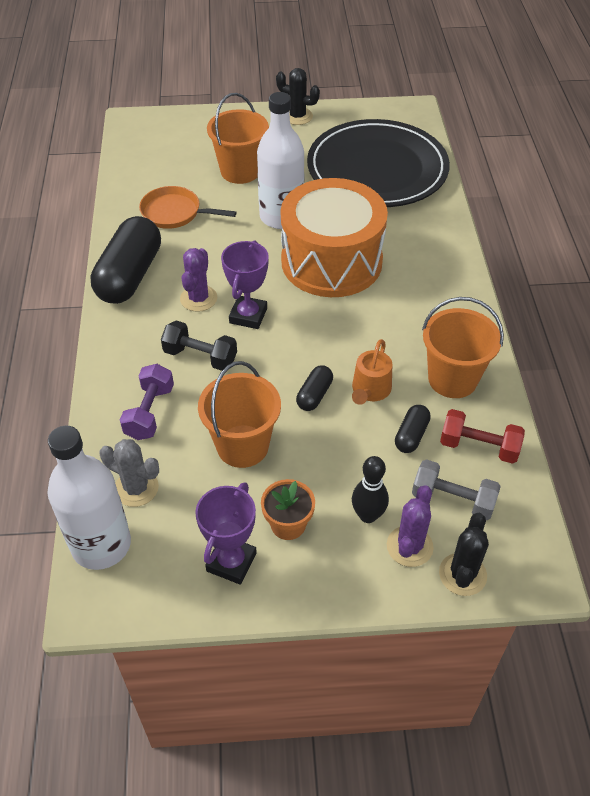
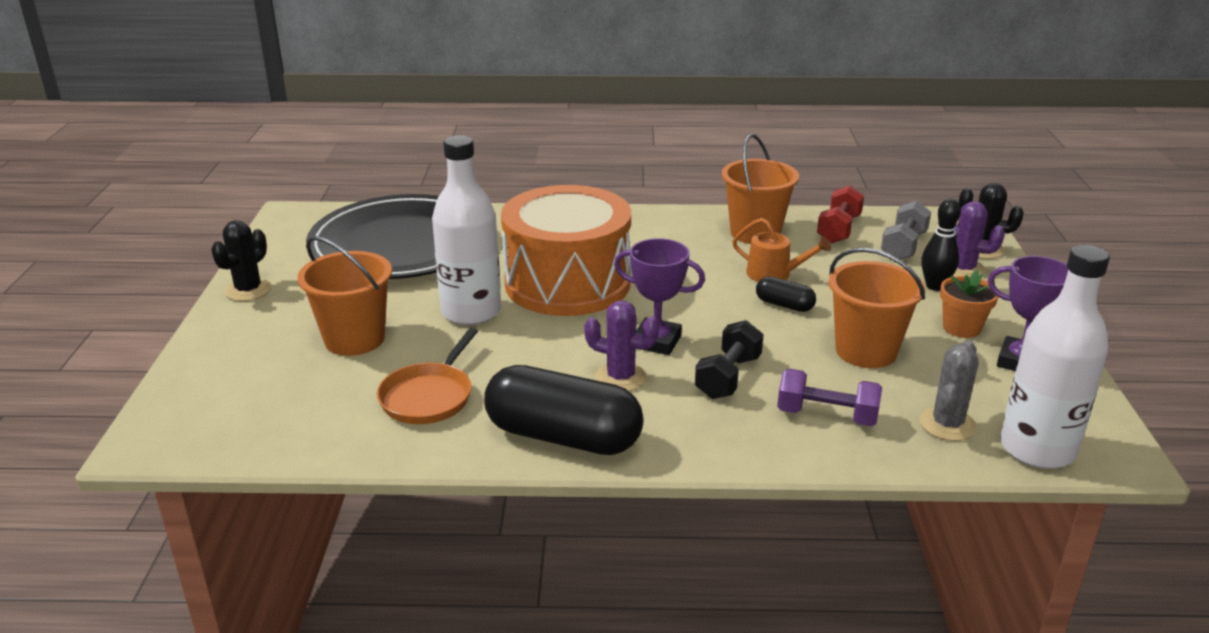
camera: 85 degrees left, 20 degrees down
black capsule [395,405,431,453] -> none

